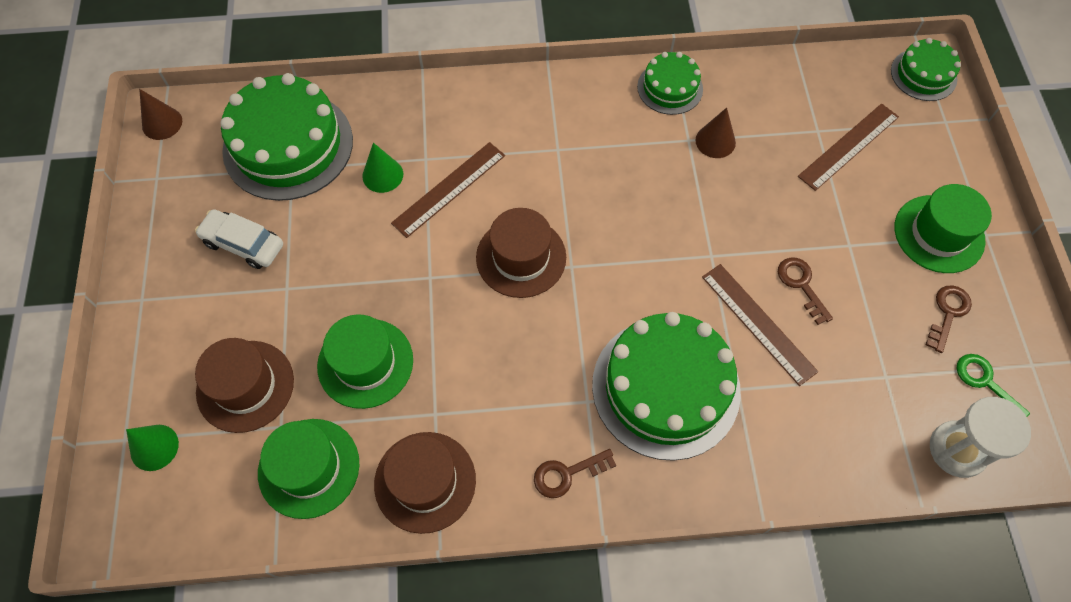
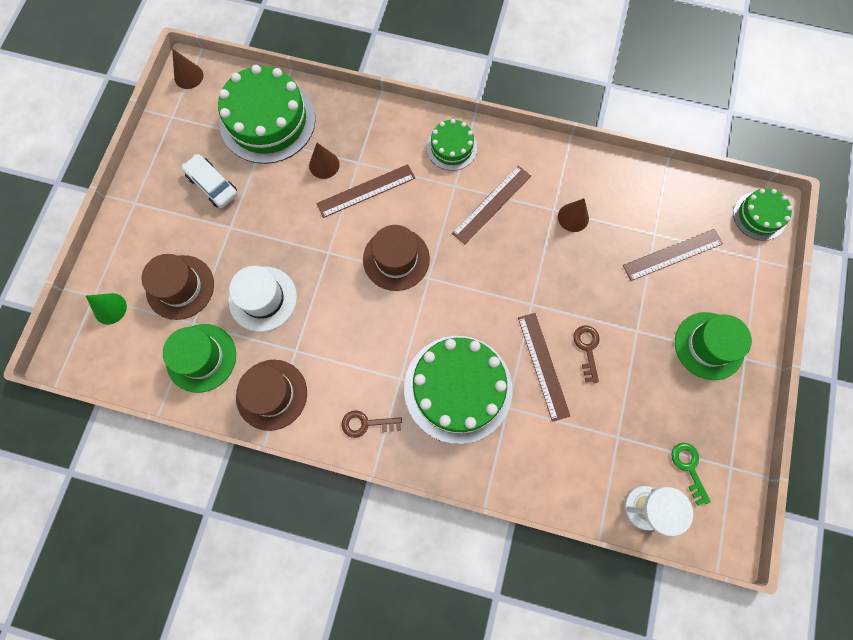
camera: 20 degrees right, 10 degrees up
green hat [317,314,413,409] -> white hat [229,266,297,332]
green cone [362,143,403,193] -> brown cone [309,143,340,179]
green cake [637,52,703,115] -> green cake moved to [427,119,477,171]
brown key [926,285,972,353] -> none
none -> brown ruler [452,166,531,244]

